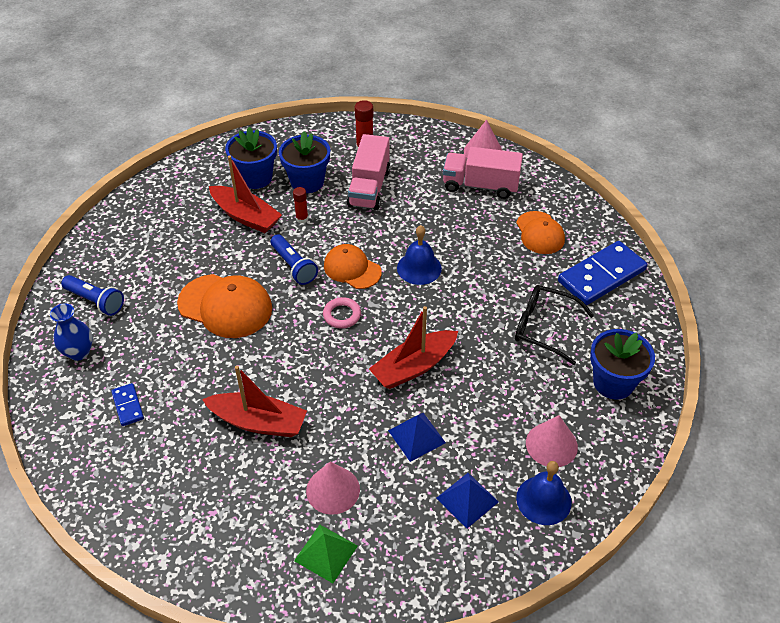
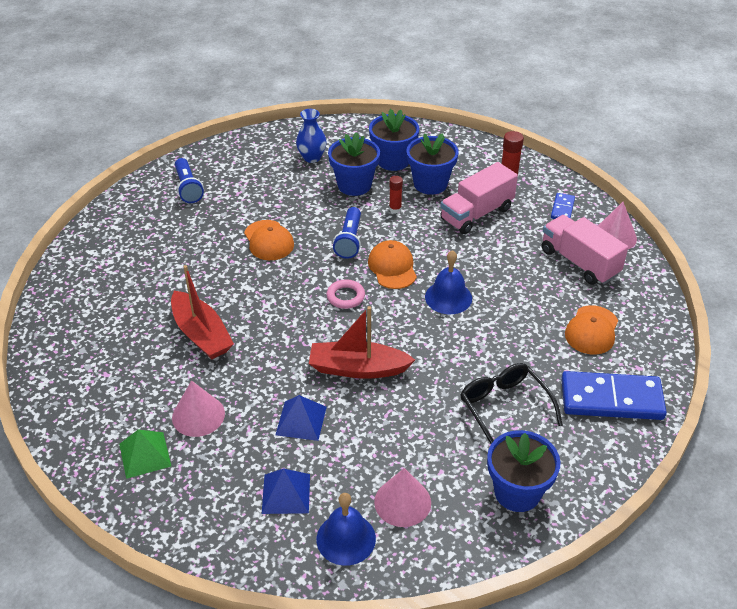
camera: 40 degrees right, 5 degrees down
blue vase [50,303,93,361] -> blue vase moved to [296,109,327,163]
blue domino [111,383,144,426] -> blue domino moved to [551,193,575,219]
orange cap [177,274,272,338] -> orange cap [244,220,294,260], size x0.65
red boat [209,155,282,233] -> blue flower pot [328,132,380,196]

